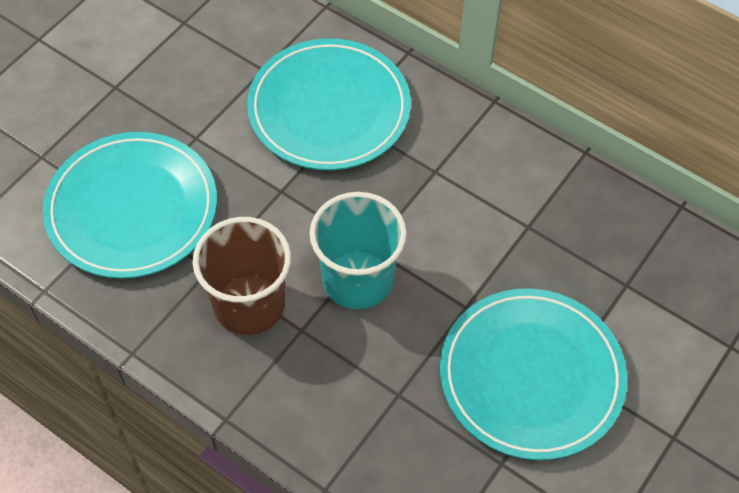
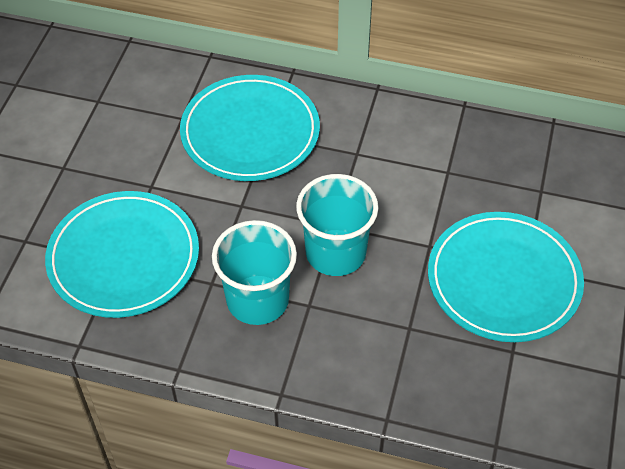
camera: 20 degrees left, 5 degrees down
brown cup [193,217,291,335] -> turquoise cup [212,220,297,325]

